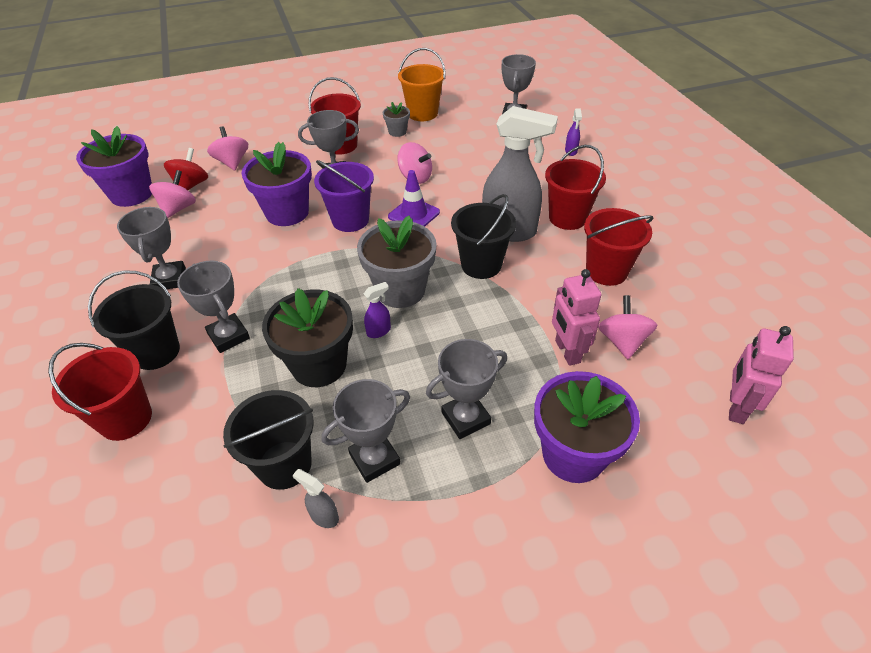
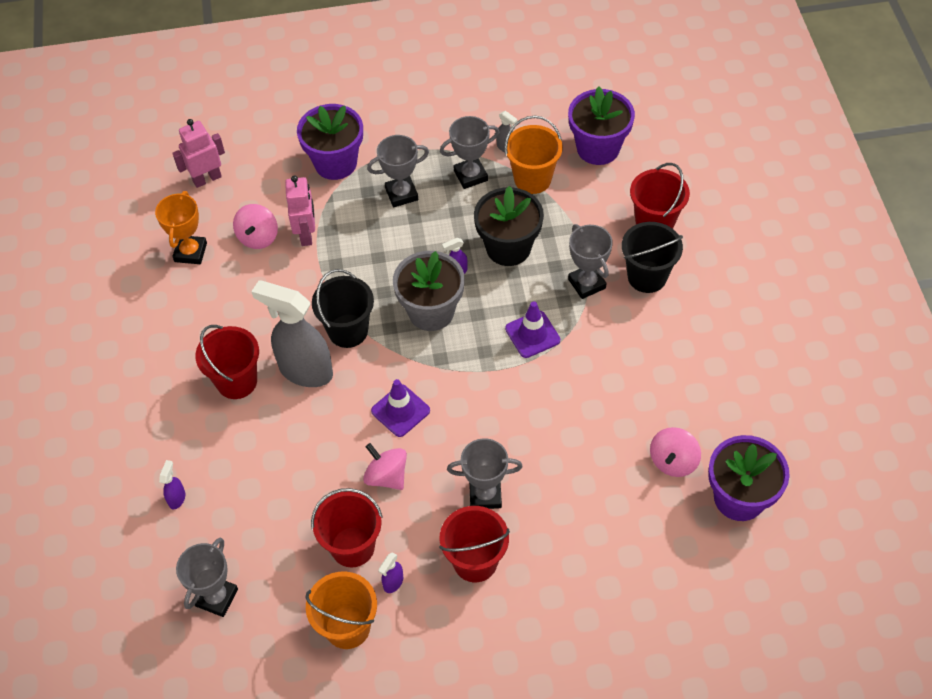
camera: 170 degrees left, 10 degrees up
grey trophy [117,207,186,289] -> none
red spinning top [164,148,208,190] -> none
pink spinning top [207,126,248,171] -> none
black bucket [223,390,314,490] -> orange bucket [505,116,563,194]
purple flower pot [242,142,312,226] -> purple flower pot moved to [568,87,635,165]
purple bucket [314,160,374,232] -> none
grey flower pot [382,102,410,137] -> purple spray bottle [378,552,403,593]
red bucket [584,208,654,286] -> red bucket moved to [311,488,383,567]
pink robot [729,326,794,424] -> pink robot turned 150 degrees counterclockwise [172,119,225,188]
none -> orange trophy [155,191,207,264]
none -> purple traffic cone [505,301,560,358]

